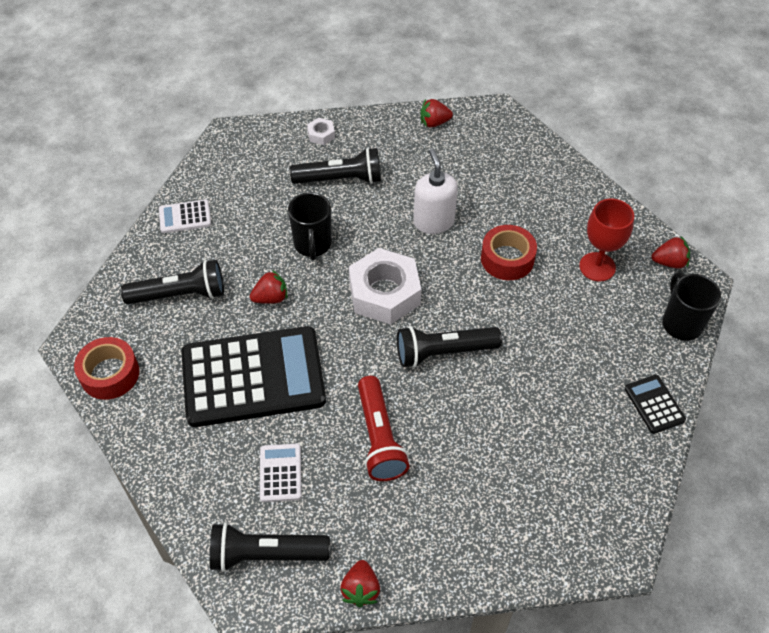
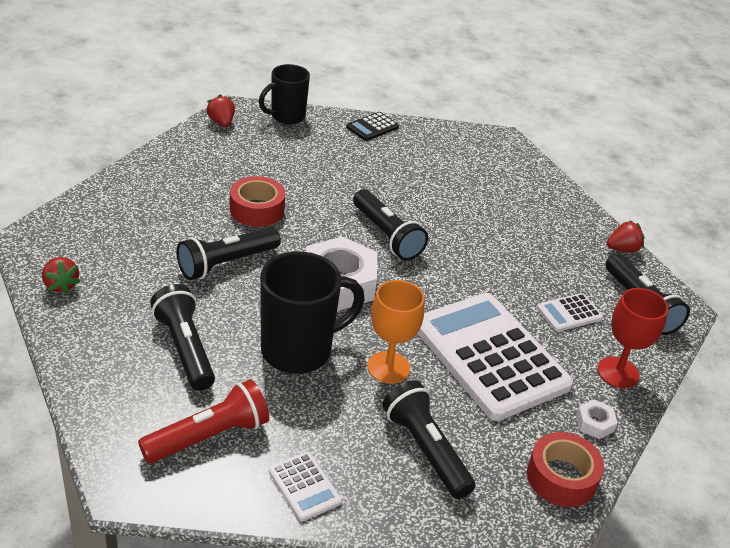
camera: 115 degrees left, 15 degrees down
black calculator [181,326,326,427] -> white calculator [417,293,573,421]
red strawberry [250,270,287,304] -> orange goblet [367,280,425,384]
black mug [288,192,332,260] -> black mug [260,252,365,374], size x1.53
white nut [307,118,335,145] -> white nut moved to [576,399,618,439]
red flashlight [358,376,410,481] -> red flashlight moved to [138,379,269,463]
white soap dispenser [413,149,458,234] -> black flashlight [176,227,281,280]
red goblet [579,199,634,281] -> red goblet moved to [597,288,668,388]

